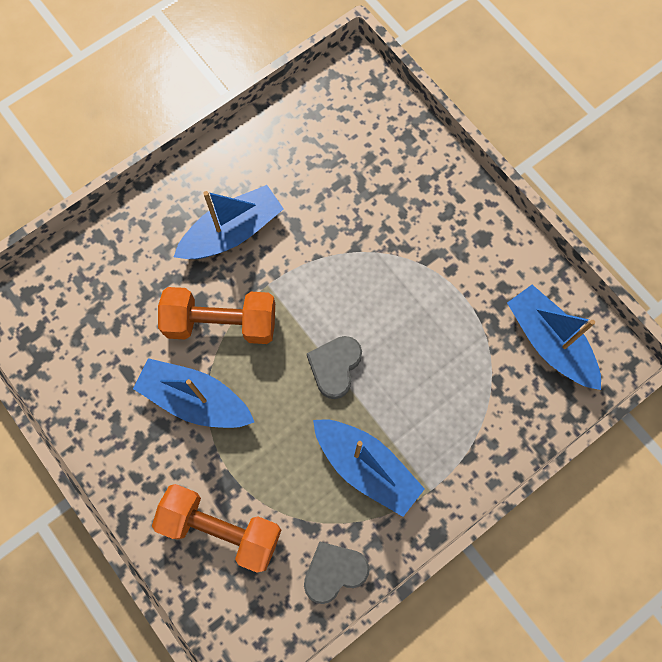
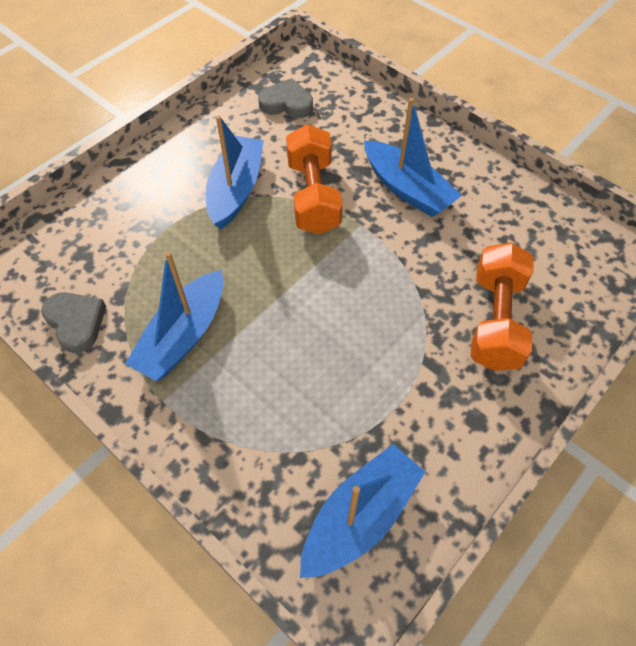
camera: 80 degrees right, 15 degrees down
orange dumbbell [152,484,281,572] -> orange dumbbell moved to [471,242,534,371]
grey heart [307,336,362,399] -> grey heart moved to [258,78,313,118]

